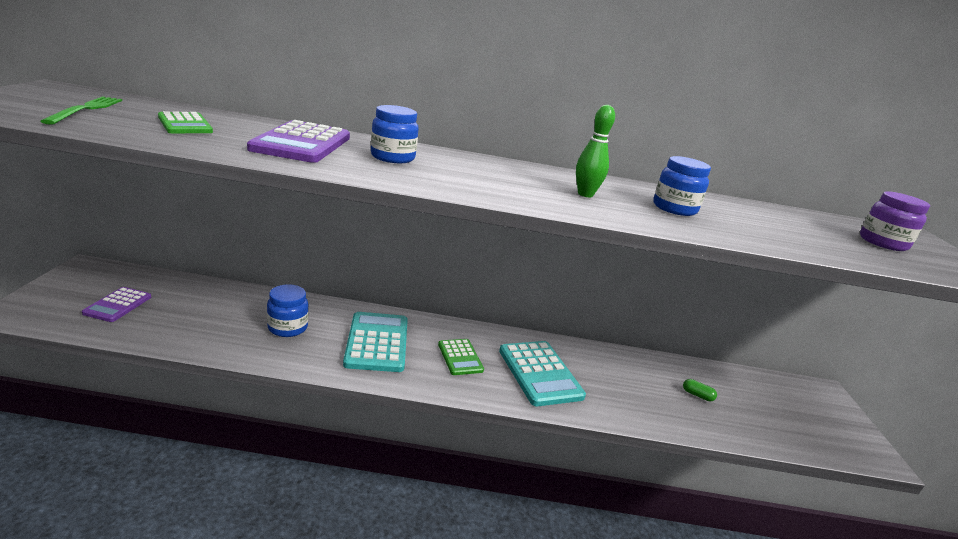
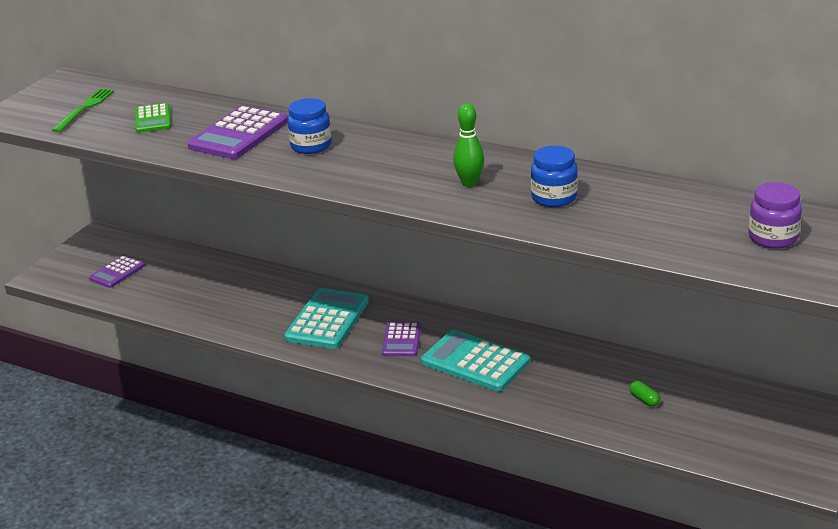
camera: 30 degrees right, 5 degrees up
blue jar [267,284,309,337] -> none
green calculator [438,339,484,375] -> purple calculator [382,322,421,356]
turquoise calculator [499,341,586,406] -> turquoise calculator turned 120 degrees clockwise [421,330,530,392]

